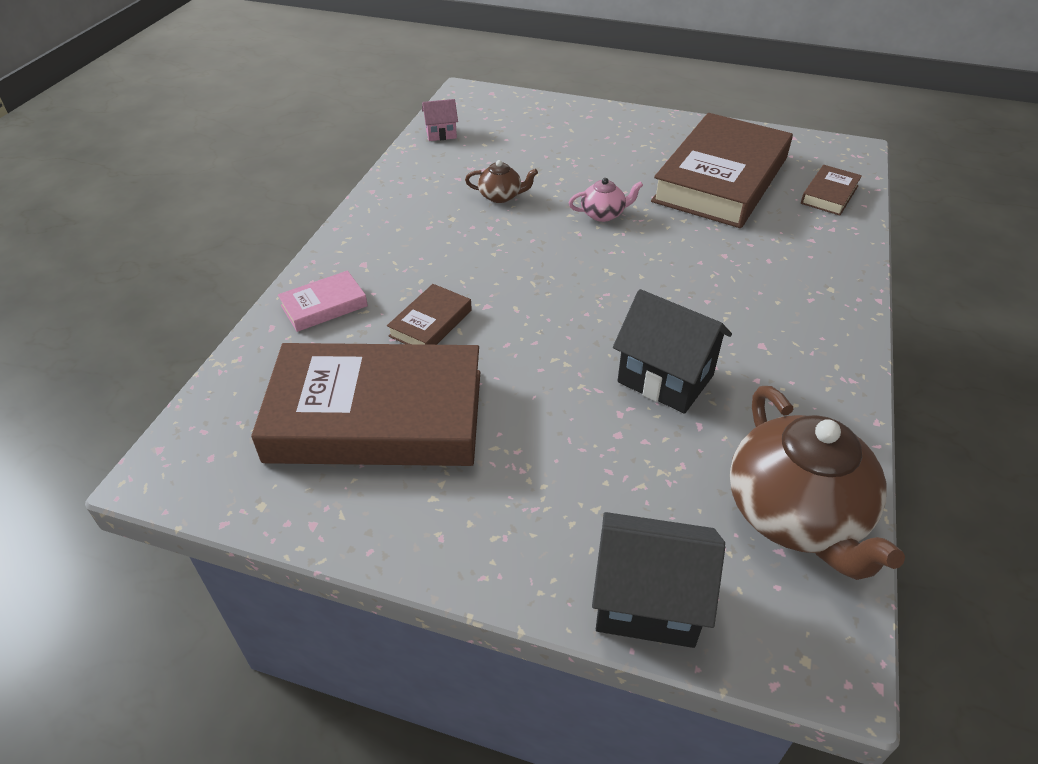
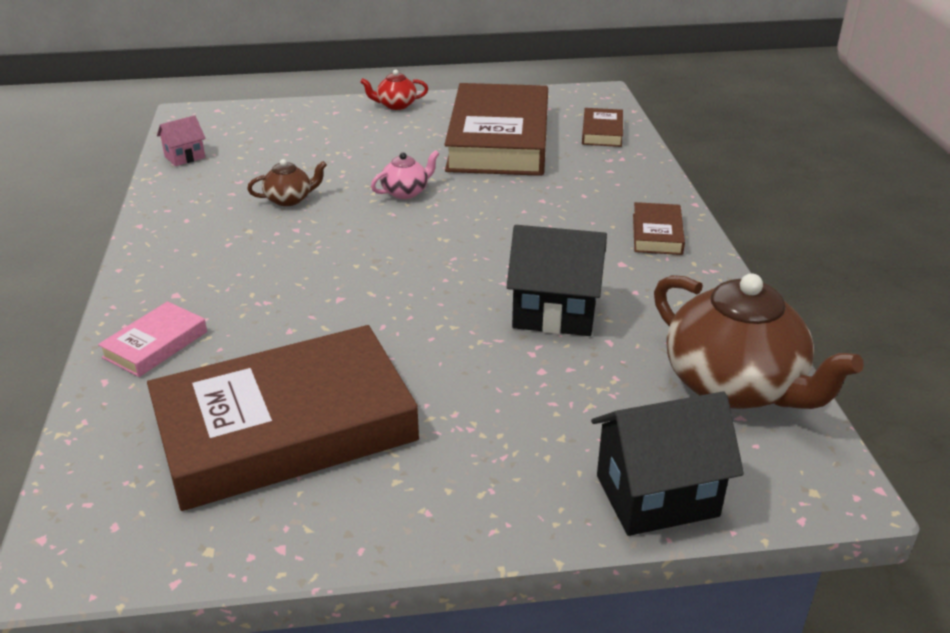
camera: 25 degrees left, 10 degrees down
brown book [387,284,472,345] -> brown book moved to [633,202,685,255]
none -> red teapot [360,69,428,110]

